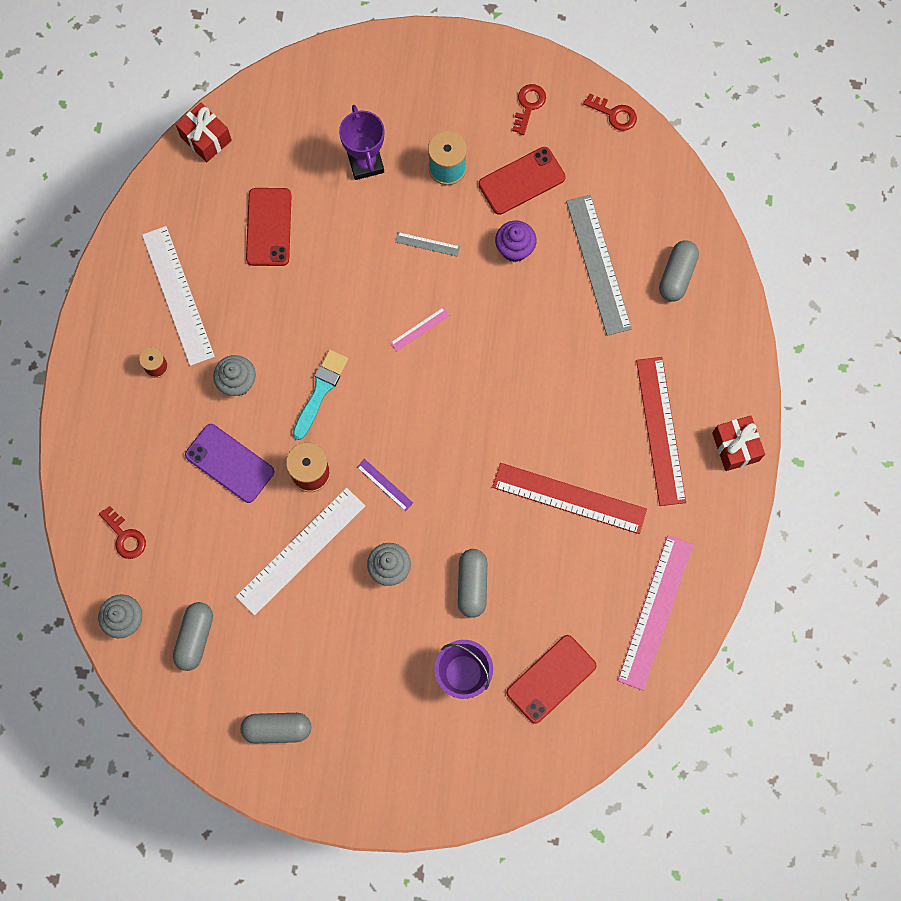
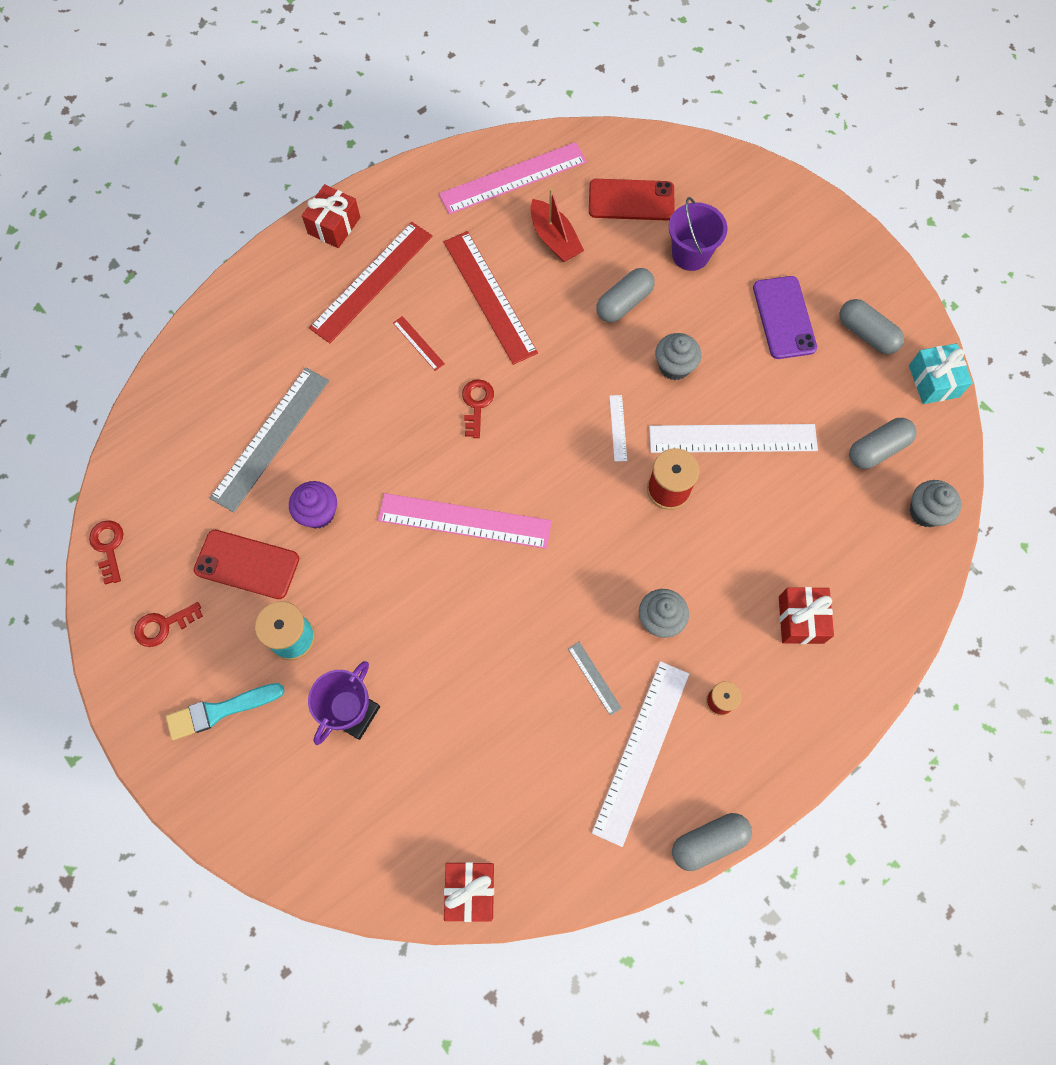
camera: 135 degrees left, 5 degrees down
red key [99,506,146,559] -> red key moved to [462,379,494,438]
purple phone [185,424,274,503] -> purple phone moved to [753,276,817,359]
red phone [246,188,292,266] -> none
turquoise brush [293,350,348,440] -> turquoise brush moved to [166,683,285,740]
purple ruler [357,459,413,511] -> white ruler [609,395,627,462]
pink ruler [390,307,450,351] -> pink ruler [378,493,552,549], size x2.29
grey ruler [395,232,460,257] -> grey ruler moved to [568,642,622,715]
grey capsule [659,240,699,301] -> grey capsule moved to [672,813,752,871]
none -> red ruler [393,316,445,371]
none -> red boat [530,188,584,262]
none -> red gift [779,587,834,644]
none -> turquoise gift [909,343,973,404]

